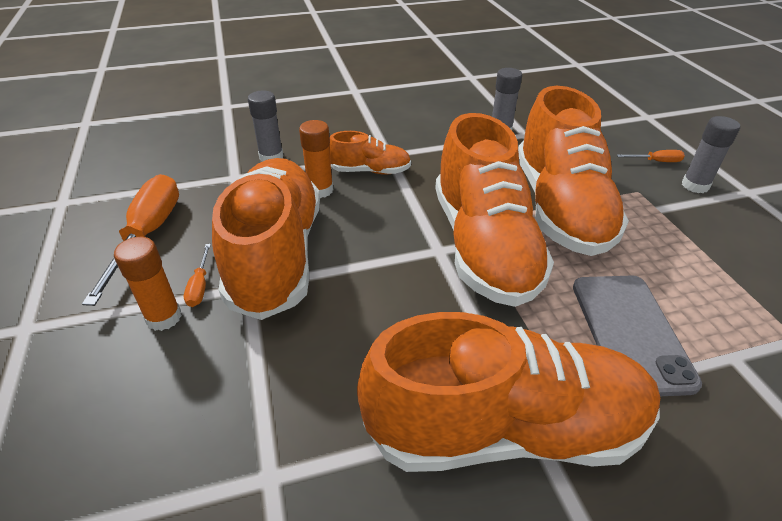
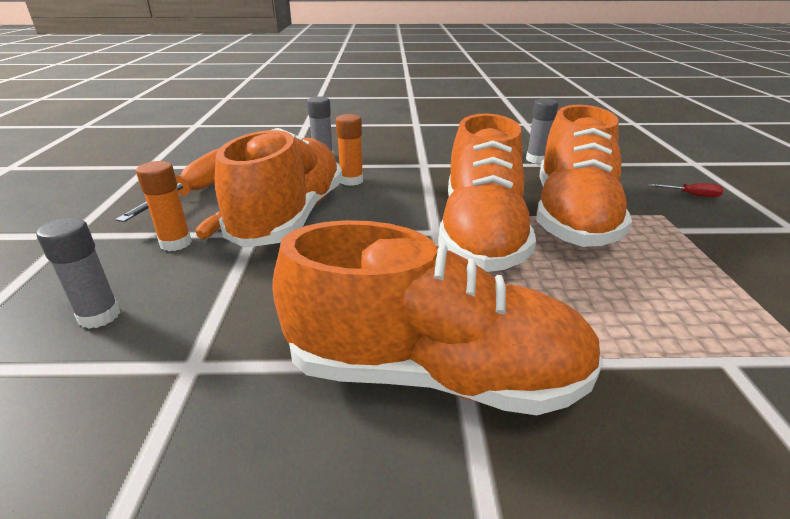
camera: 15 degrees right, 10 degrees down
orange shoe [329,131,411,175] -> none
grey phone [573,276,702,396] -> none
orange screwdriver [617,150,685,162] -> red screwdriver [648,183,723,197]
grey glue stick [682,116,740,193] -> grey glue stick moved to [37,218,120,329]

